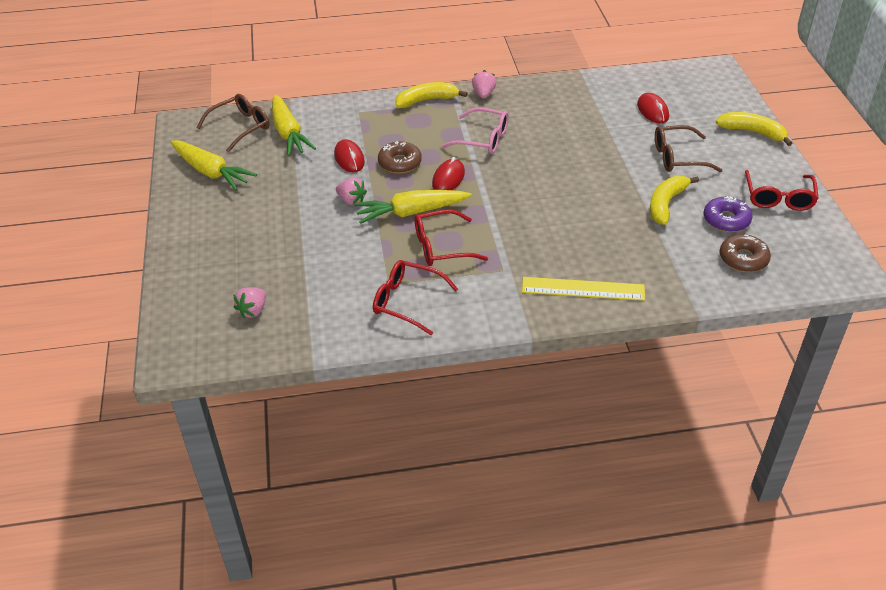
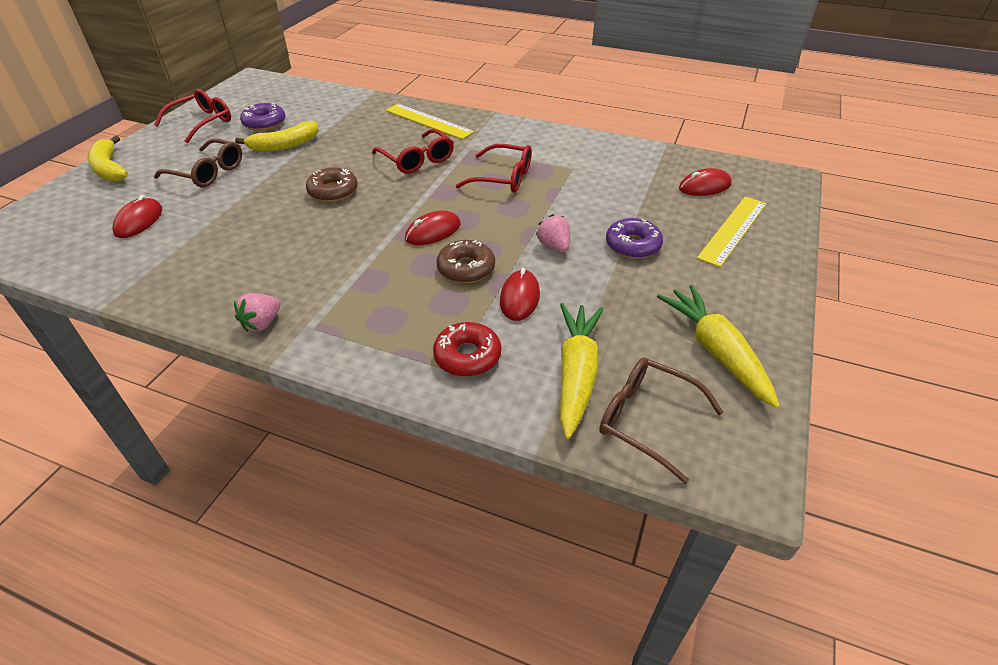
camera: 150 degrees left, 0 degrees up
brown glasses [197,94,270,153] -> brown glasses turned 45 degrees clockwise [599,358,723,484]
pink strawberry [233,287,266,318] -> red mouse [679,168,732,196]
yellow carrot [354,190,472,224] -> none
red glasses [373,260,458,335] -> red glasses moved to [372,129,454,174]
yellow banana [395,82,468,108] -> none
pink glasses [441,107,509,154] -> none
brown donut [720,234,771,272] -> brown donut moved to [306,167,358,202]
none -> red donut [433,322,501,377]
none -> purple donut [606,218,663,259]
none -> yellow ruler [697,197,766,267]

